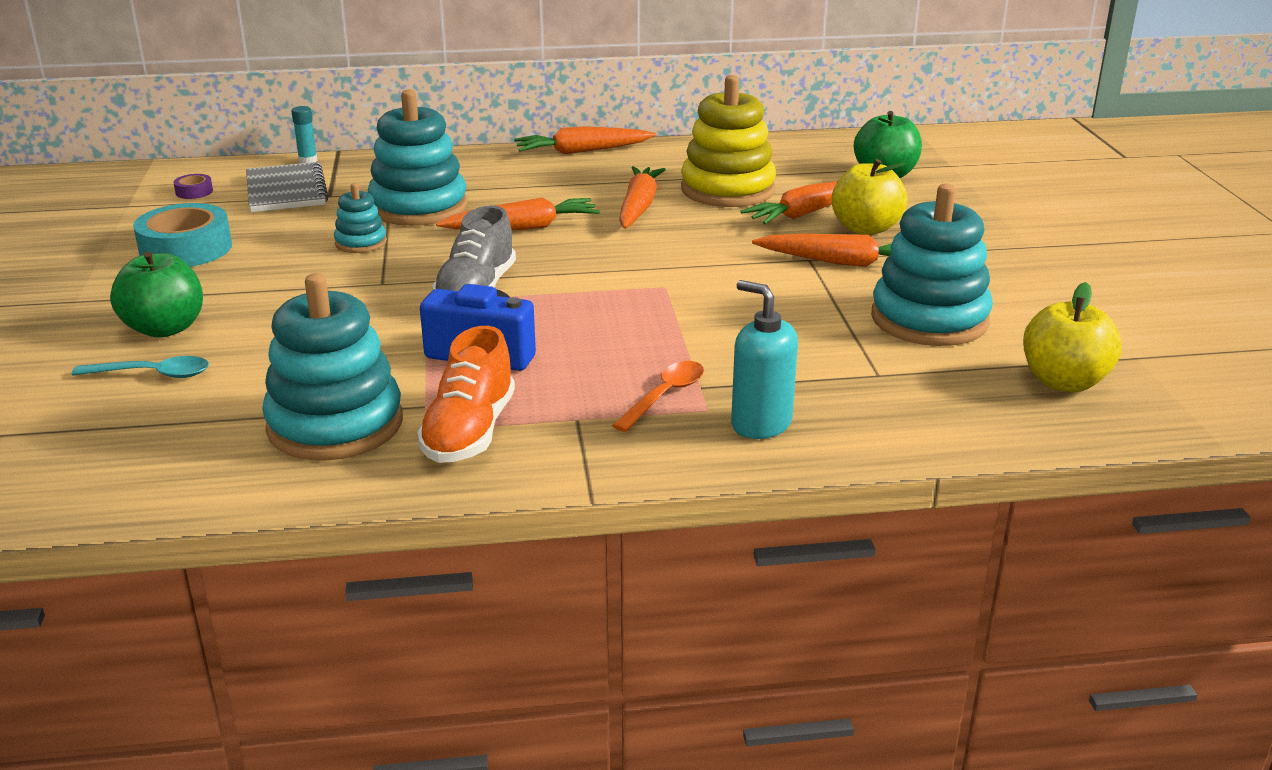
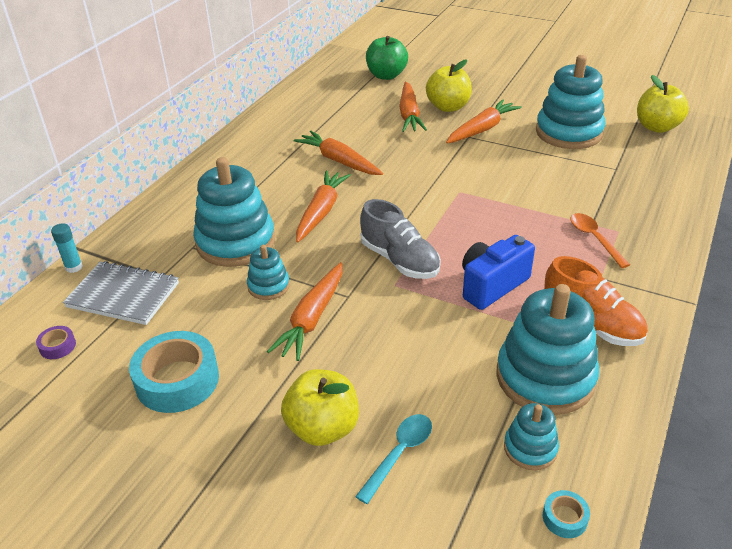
camera: 55 degrees left, 10 degrees up
green apple [110,252,203,338] -> yellow apple [281,369,359,446]
orange carrot [514,126,656,154] -> orange carrot moved to [267,262,342,361]
yellow stacking toy [681,75,776,207] -> none
turquoise soap dispenser [731,280,798,439] -> none
none -> turquoise stacking toy [504,403,559,470]
none -> turquoise tape [543,490,590,538]

